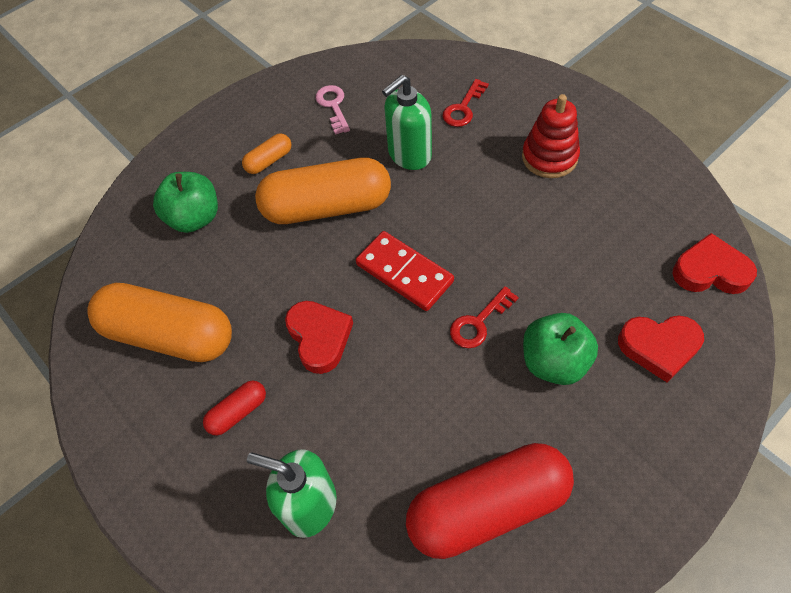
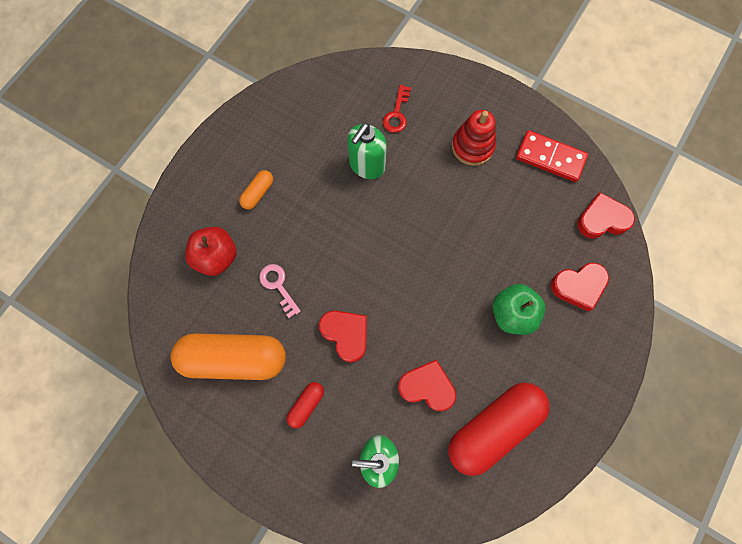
camera: 20 degrees left, 15 degrees up
green apple [153,172,218,233] -> red apple [185,227,236,276]
orange capsule [255,158,391,224] -> none
pink key [315,85,350,135] -> pink key moved to [259,264,301,318]
red domino [356,231,454,311] -> red domino moved to [516,130,588,182]
red key [450,286,519,348] -> none
none -> red heart [398,359,456,411]

